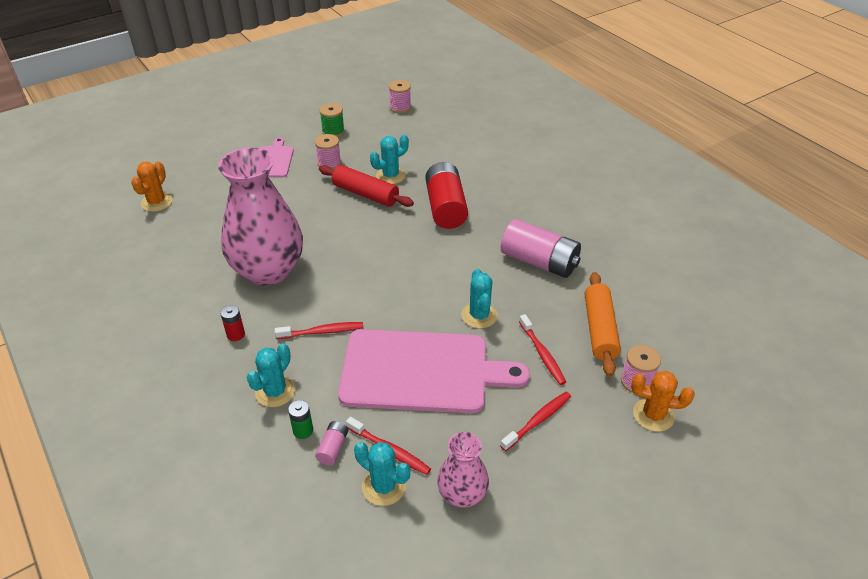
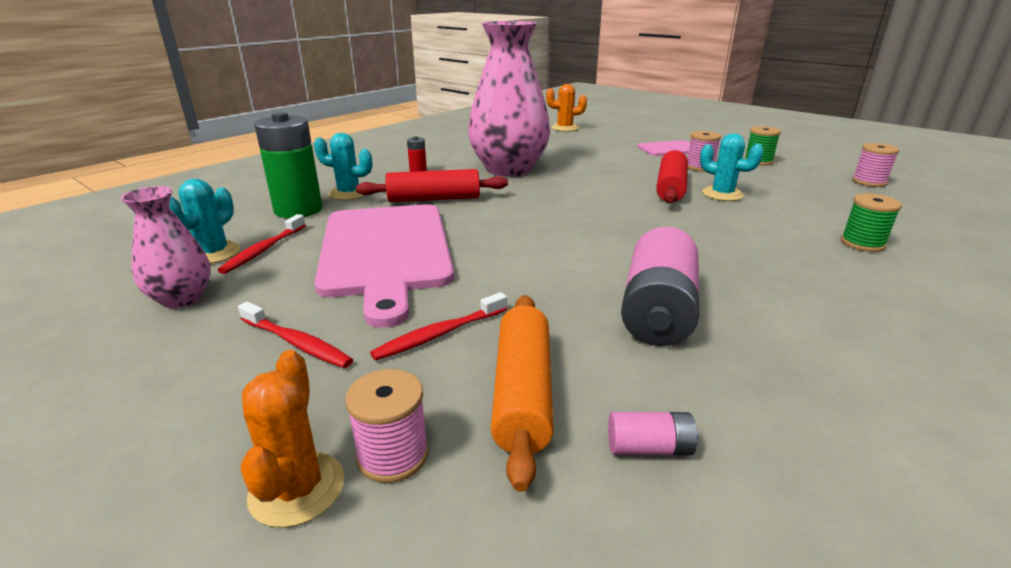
camera: 75 degrees right, 15 degrees down
red toothbrush [275,322,364,339] -> red rolling pin [356,169,508,202]
green battery [288,400,313,439] -> green battery [254,112,322,218], size x2.28
pink battery [315,421,348,465] -> pink battery moved to [608,412,699,455]
red battery [425,162,468,229] -> none
turquoise cactus [461,269,498,328] -> none
orange rolling pin [585,272,621,377] -> orange rolling pin turned 75 degrees counterclockwise [491,295,554,492]
none -> green spool [841,194,902,252]

